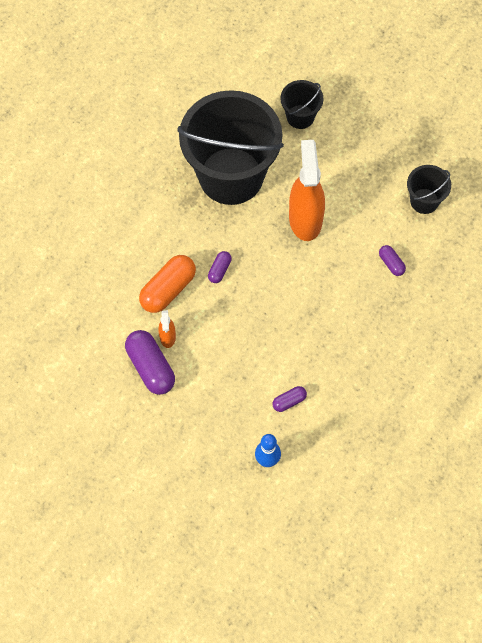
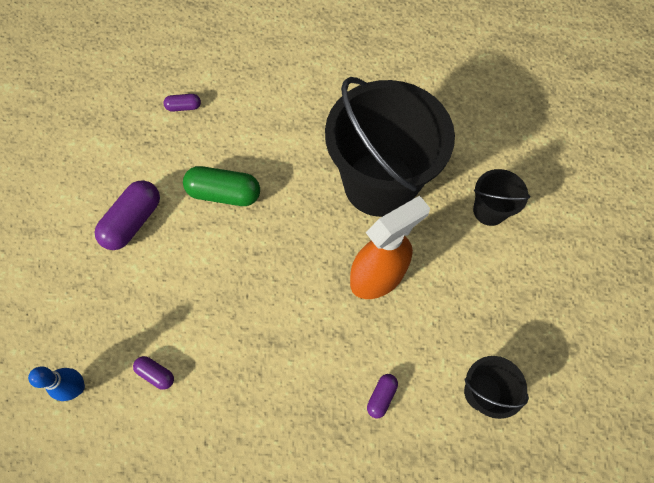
camera: 60 degrees right, 0 degrees up
orange capsule [139,255,196,313] -> green capsule [183,166,260,206]
orange spray bottle [158,310,176,348] -> none
purple capsule [208,251,232,283] -> purple capsule moved to [163,94,201,112]

